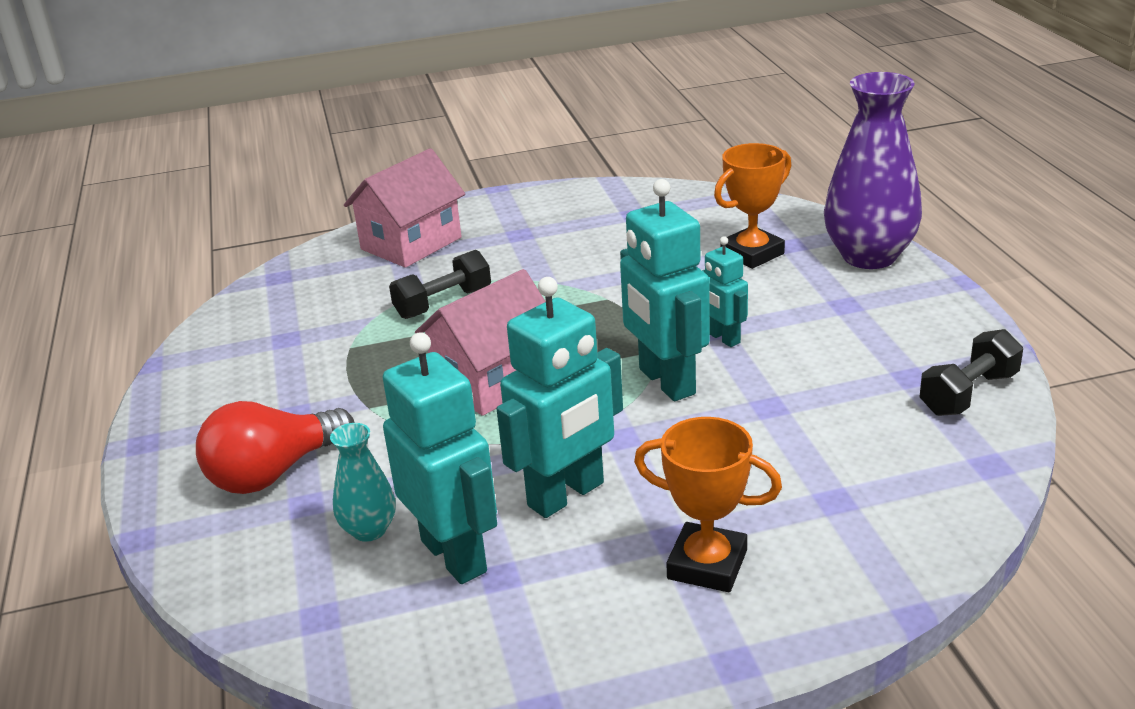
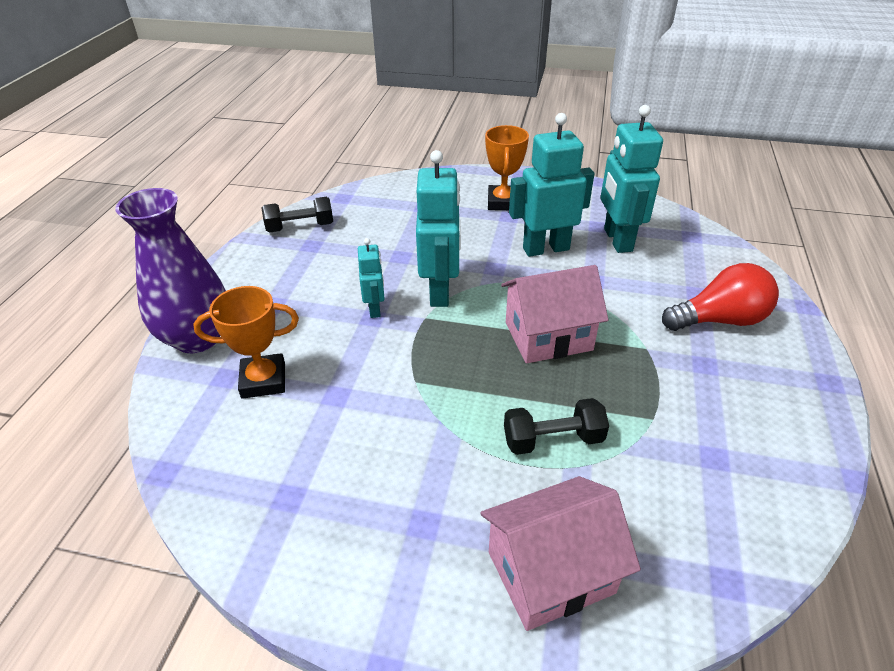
camera: 155 degrees left, 10 degrees up
turquoise vase [330,423,396,542] -> none
orange trophy [634,417,782,592] -> orange trophy turned 45 degrees clockwise [485,125,529,210]

